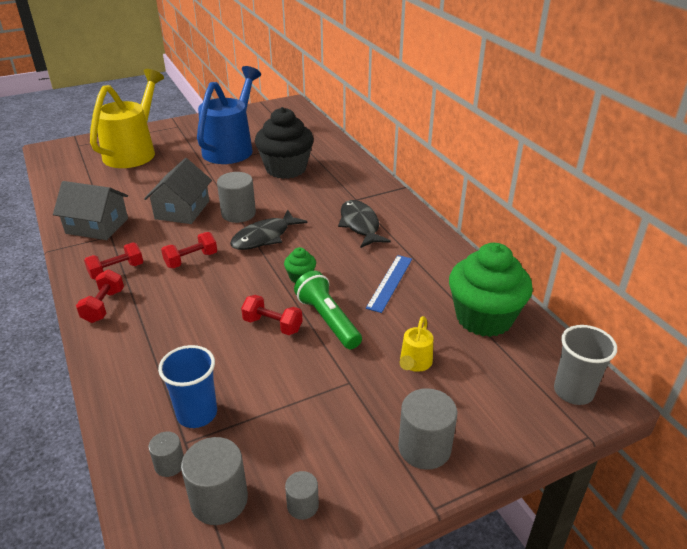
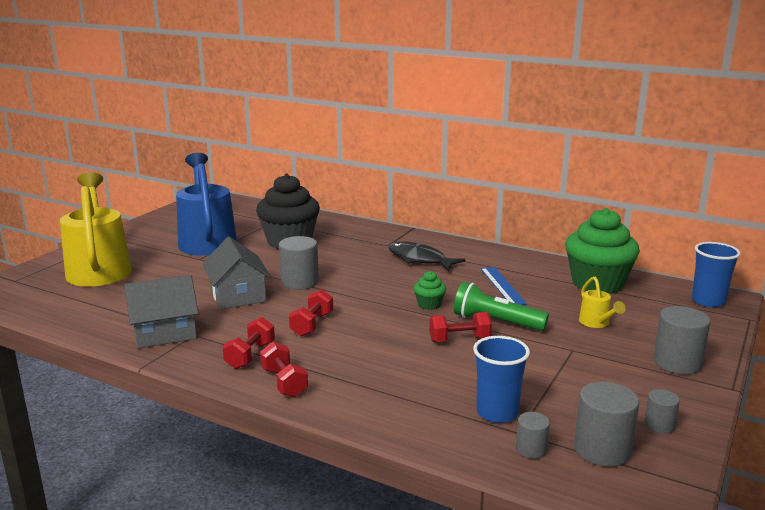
camera: 35 degrees left, 15 degrees down
black fish [230,210,307,250] -> none
grey cup [554,325,617,405] -> blue cup [692,242,741,307]

